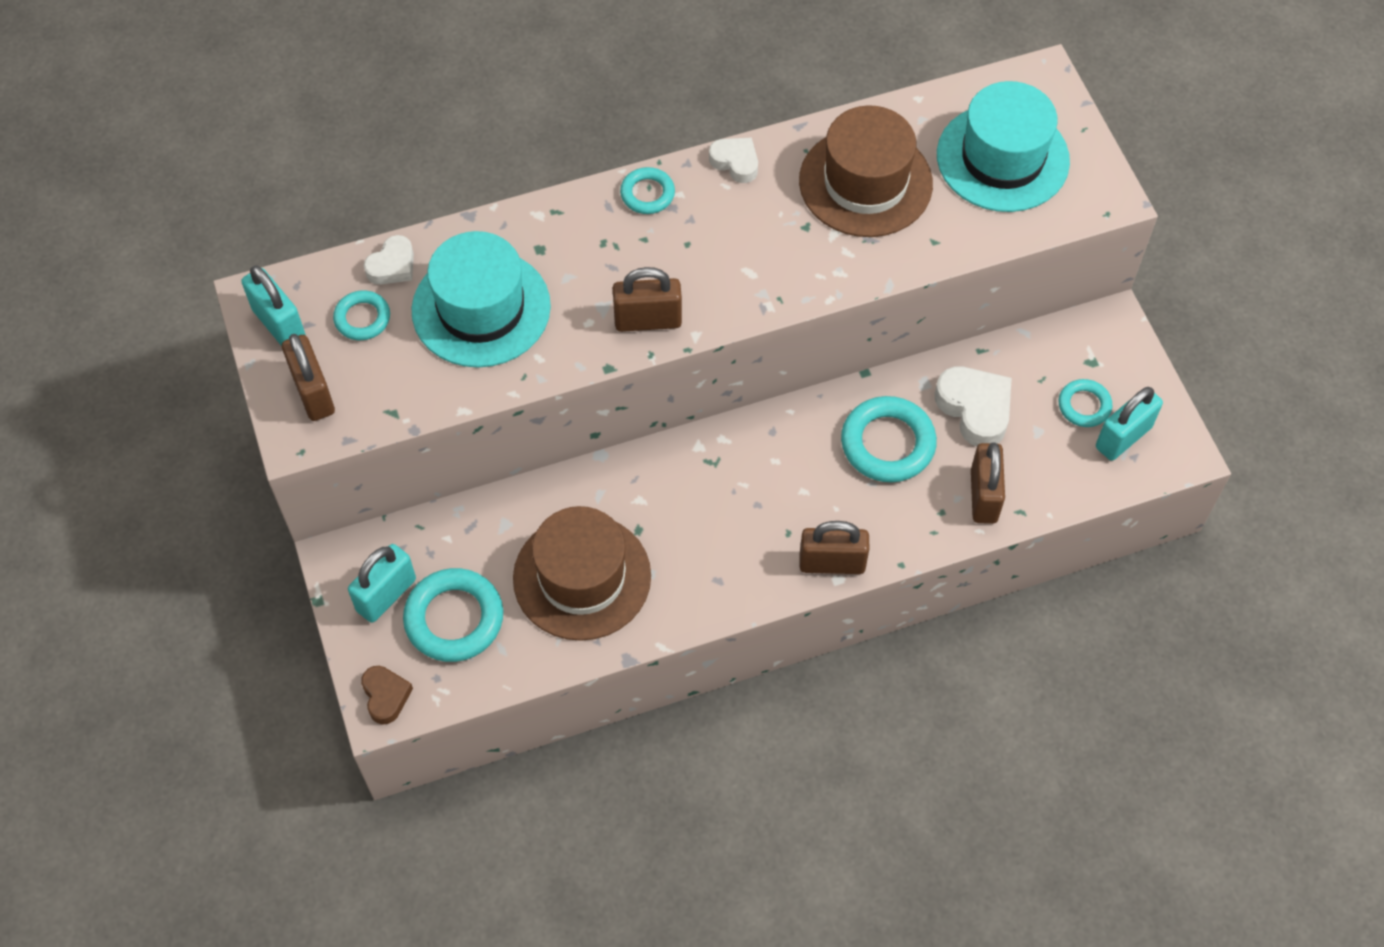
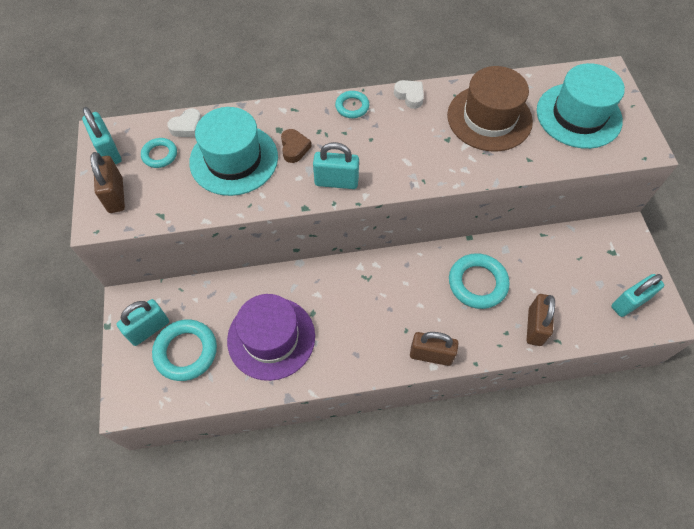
camera: 10 degrees right, 0 degrees up
brown heart [361,666,413,725] -> brown heart moved to [281,129,312,163]
brown hat [513,506,651,641] -> purple hat [227,294,315,381]
brown padlock [613,267,682,332] -> turquoise padlock [313,142,359,189]
white heart [935,366,1012,446] -> none
turquoise ring [1059,379,1113,427] -> none

